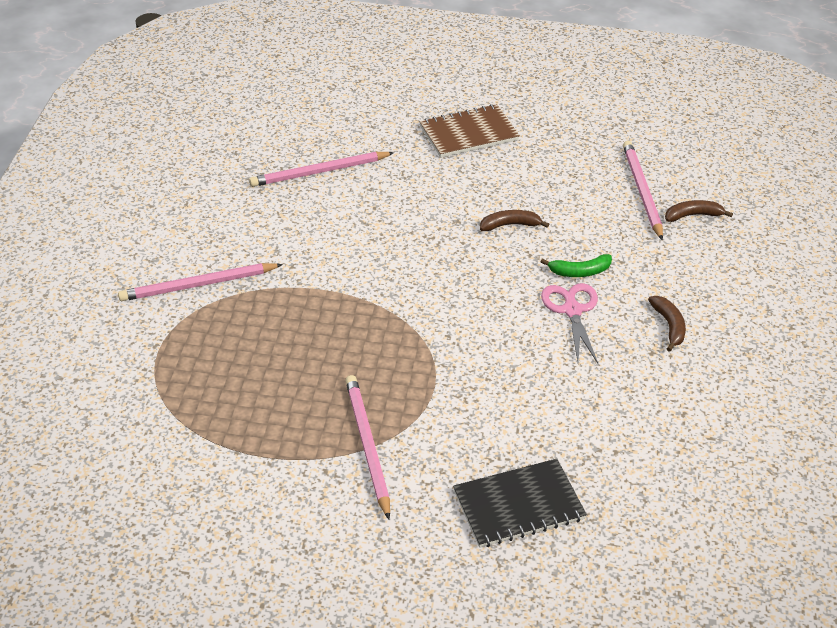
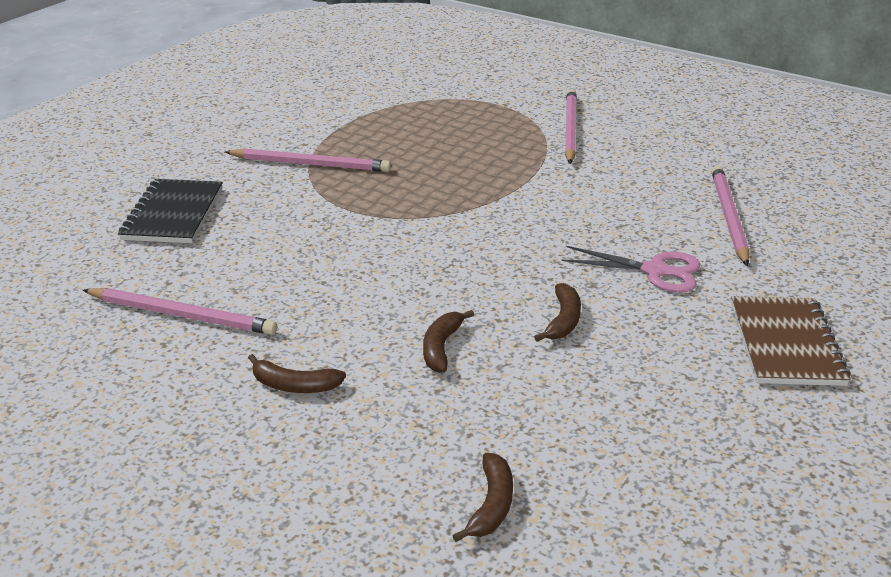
camera: 115 degrees right, 10 degrees down
green banana [541,254,612,277] -> brown banana [423,310,474,372]
pink scissors [541,283,599,365] -> pink scissors moved to [561,246,700,293]
pink pencil [623,141,663,241] -> pink pencil moved to [83,288,277,335]

